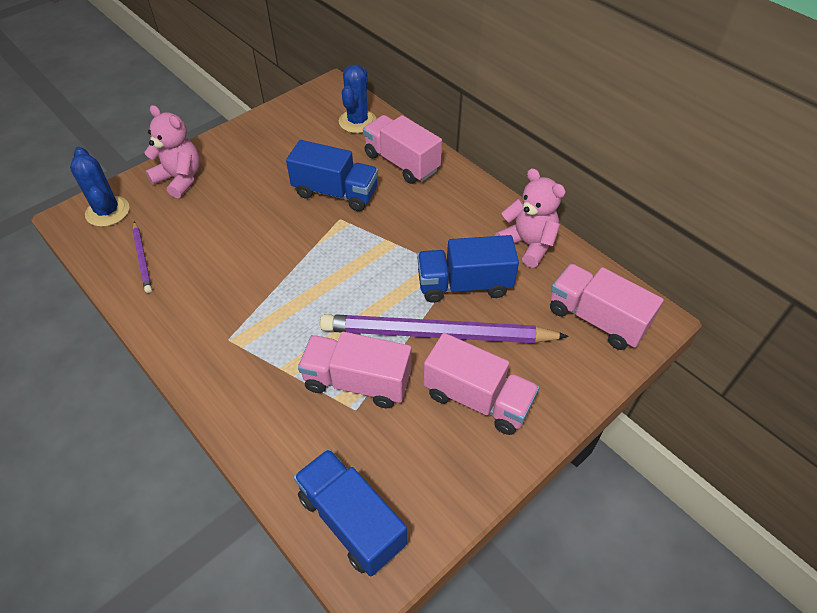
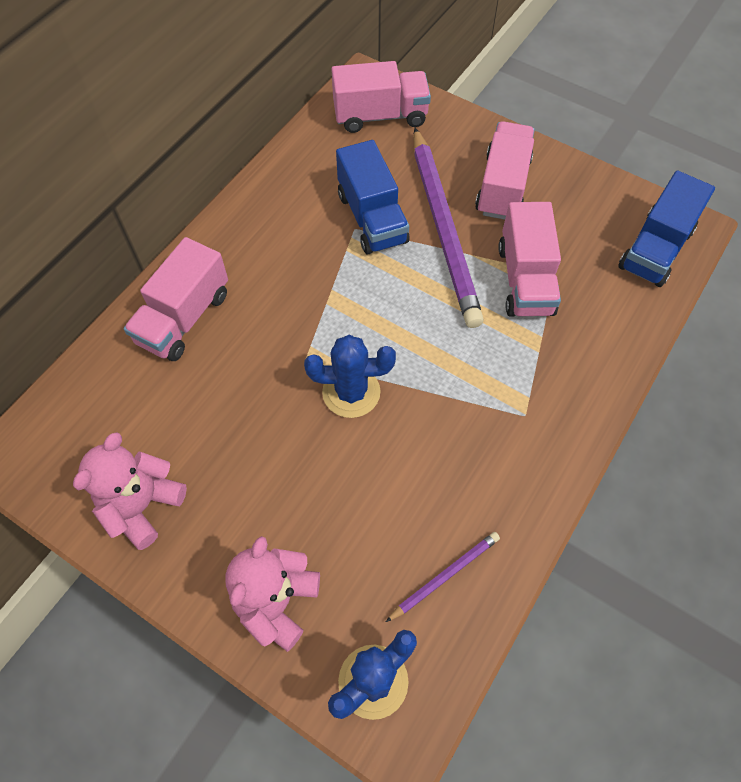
camera: 105 degrees left, 10 degrees up
blue truck [286,140,378,211] -> none
blue cactus [339,65,376,133] -> blue cactus moved to [304,335,396,418]
pink teddy bear [495,168,566,268] -> pink teddy bear moved to [73,432,187,550]
pink truck [550,264,664,350] -> pink truck turned 120 degrees counterclockwise [331,61,431,133]

